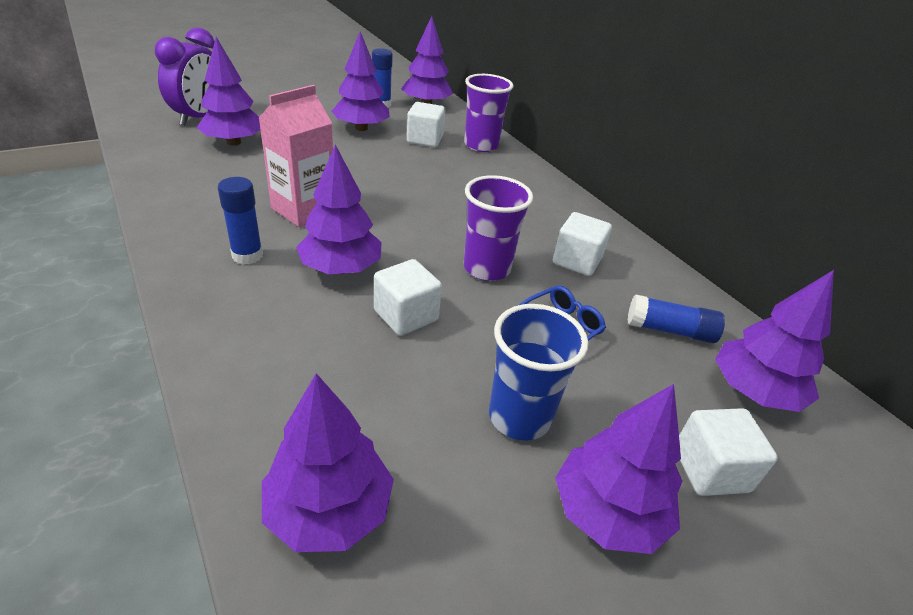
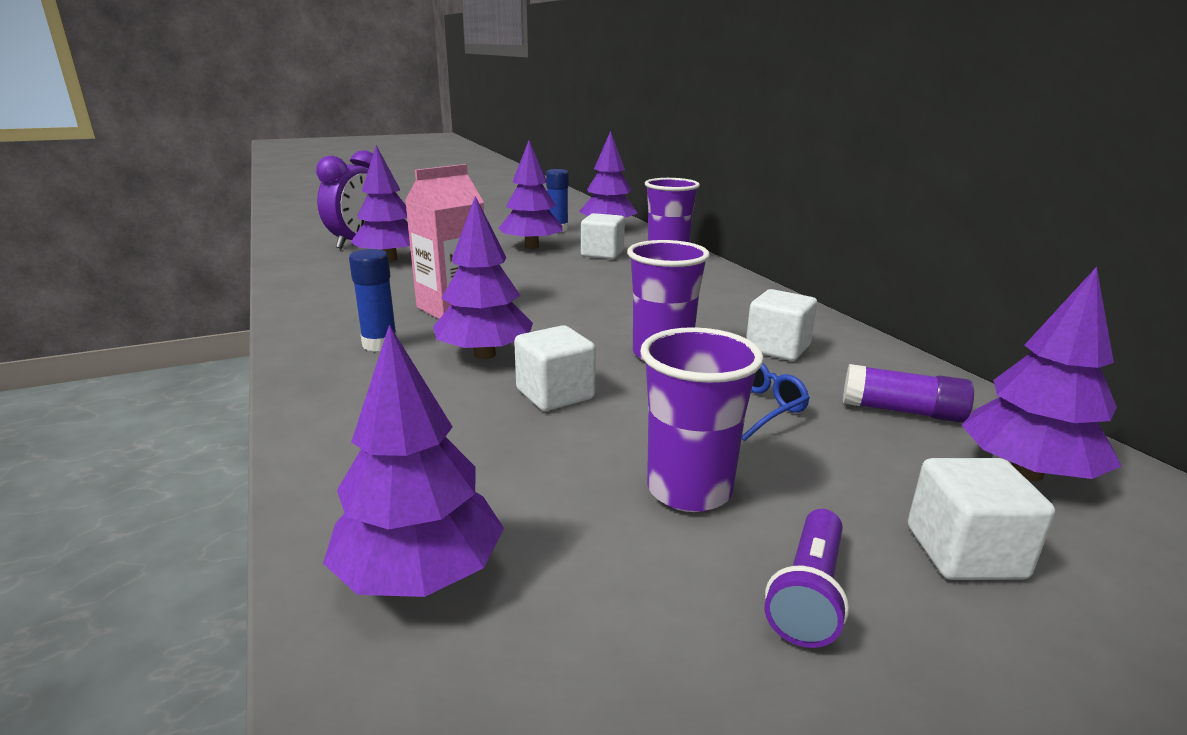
camera: 10 degrees right, 15 degrees down
blue cup [489,304,588,441] -> purple cup [640,327,764,512]
purple tree [555,384,682,554] -> purple flashlight [765,509,849,648]
blue glue stick [628,294,725,343] -> purple glue stick [843,364,974,423]

